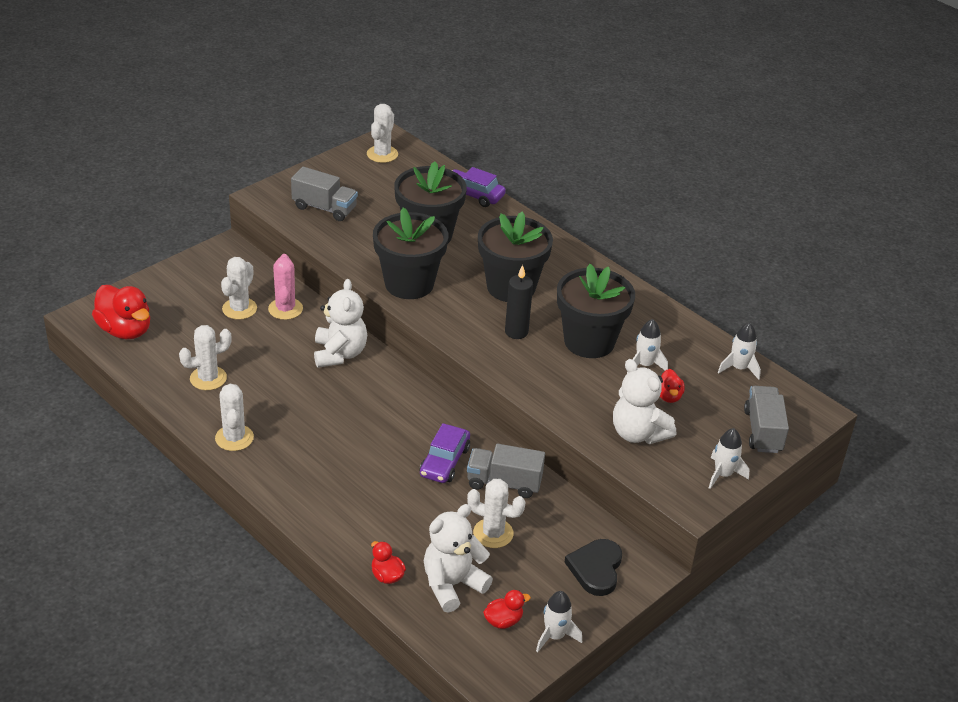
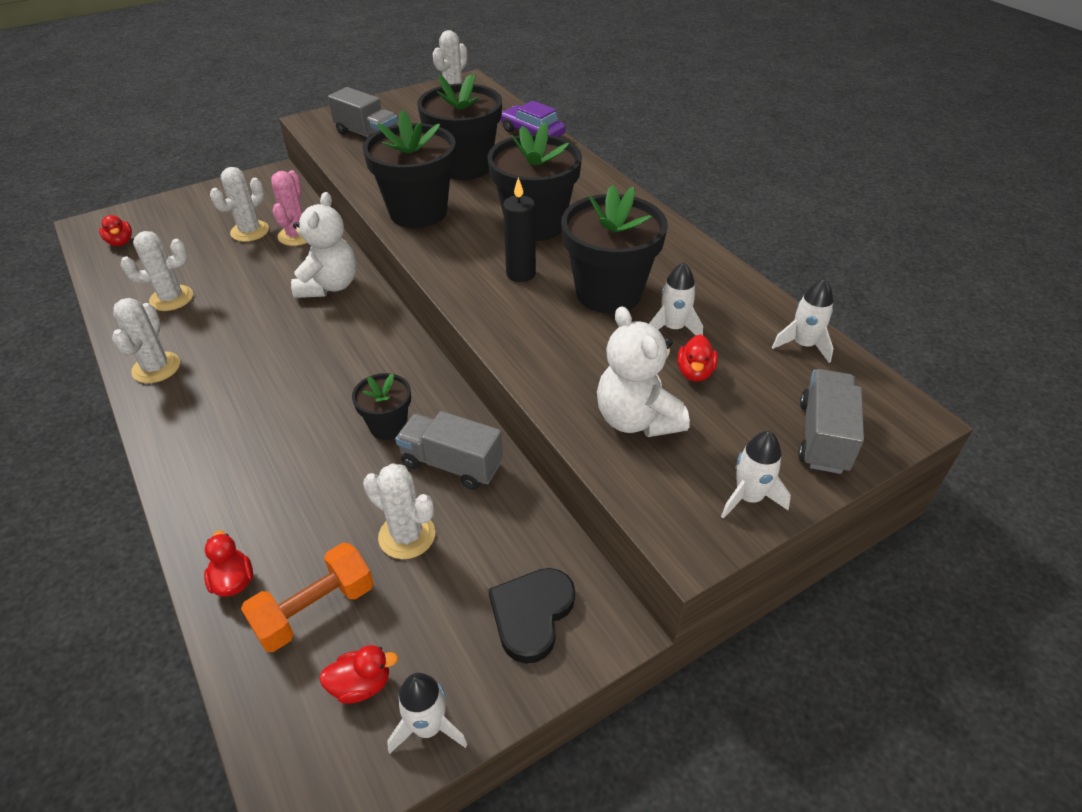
camera: 15 degrees right, 5 degrees up
red duck [92,285,150,339] -> red duck [99,215,132,246], size x0.51
purple car [420,423,470,483] -> black flower pot [352,373,411,440]
white teddy bear [424,504,493,613] -> orange dumbbell [241,543,374,652]

